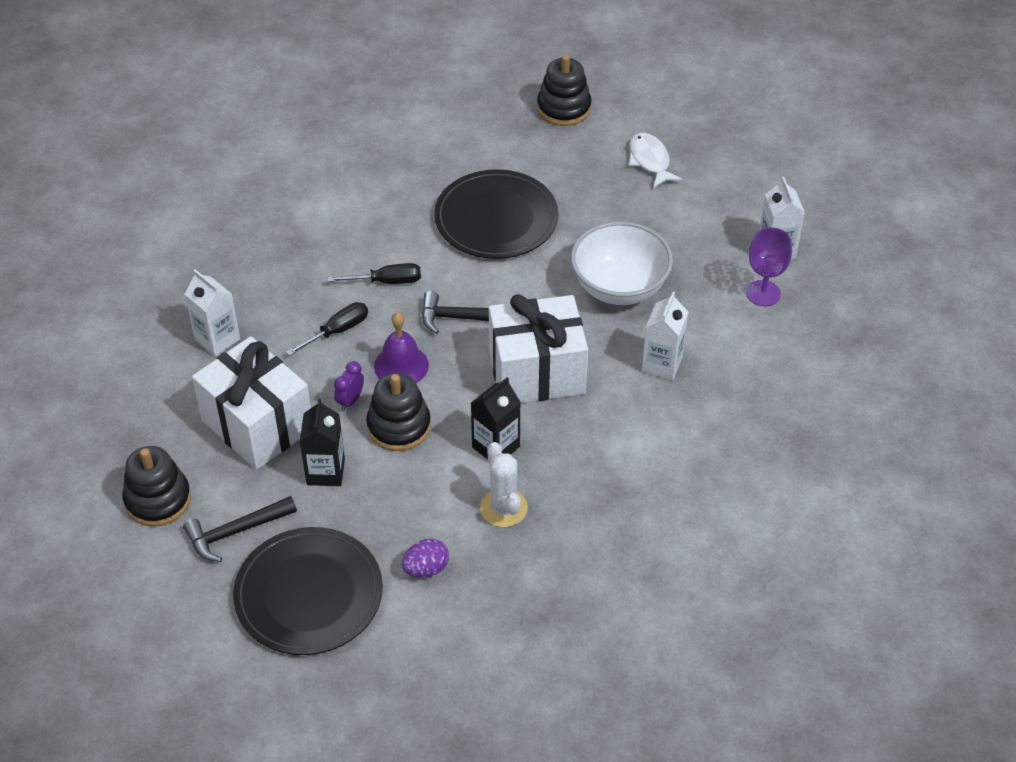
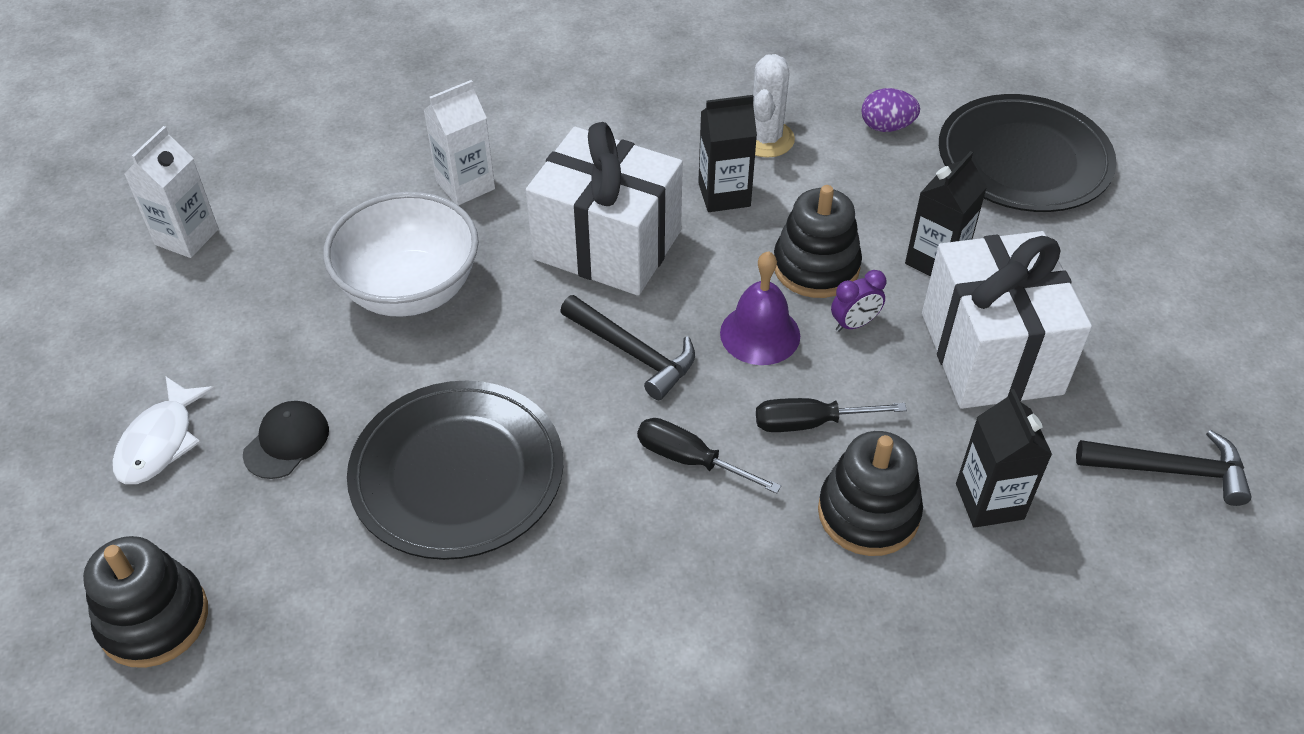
camera: 145 degrees left, 0 degrees up
black stacking toy [123,446,191,527] -> black stacking toy moved to [818,431,923,556]
black hammer [183,496,297,562] -> black hammer moved to [1076,430,1252,506]
white carton [185,270,240,357] -> black carton [956,389,1052,528]
purple goblet [746,227,792,306] -> none
none -> black cap [243,401,329,479]

